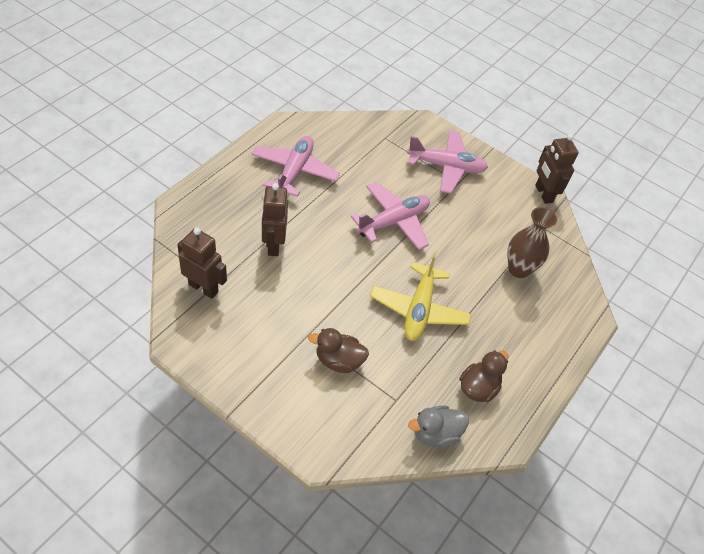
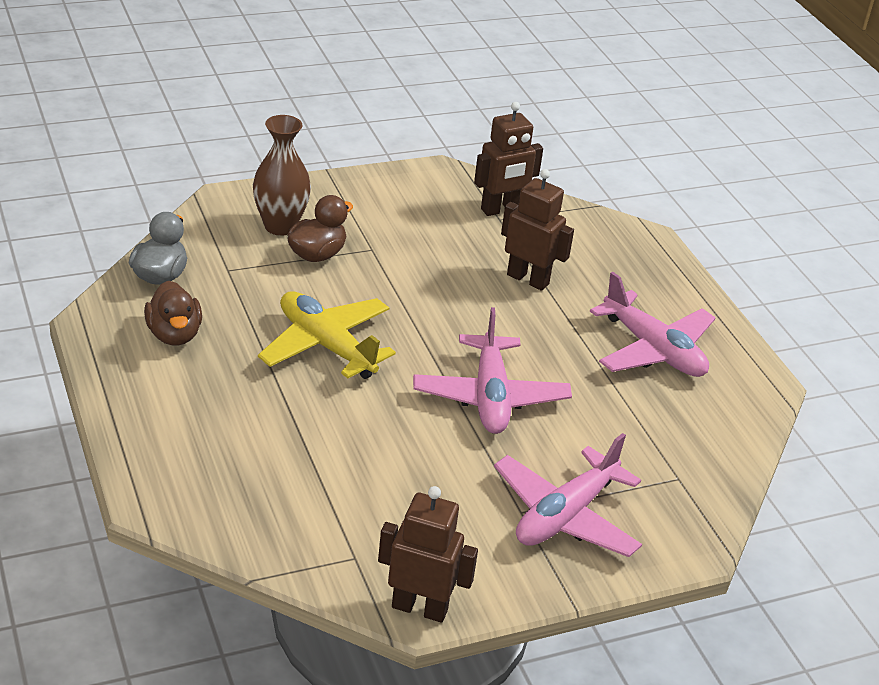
camera: 125 degrees right, 15 degrees down
brown vase [507,207,557,278] -> brown vase moved to [253,115,311,236]

